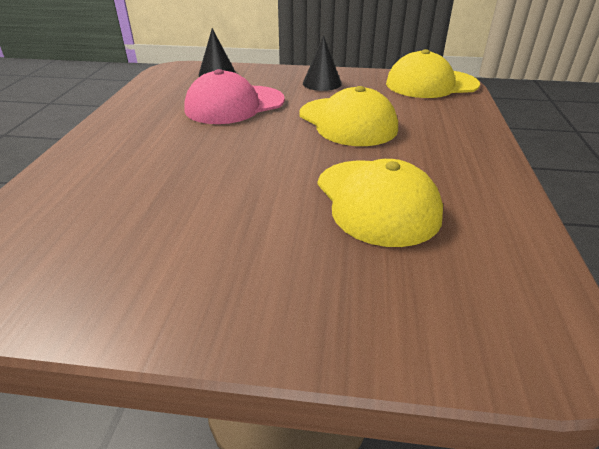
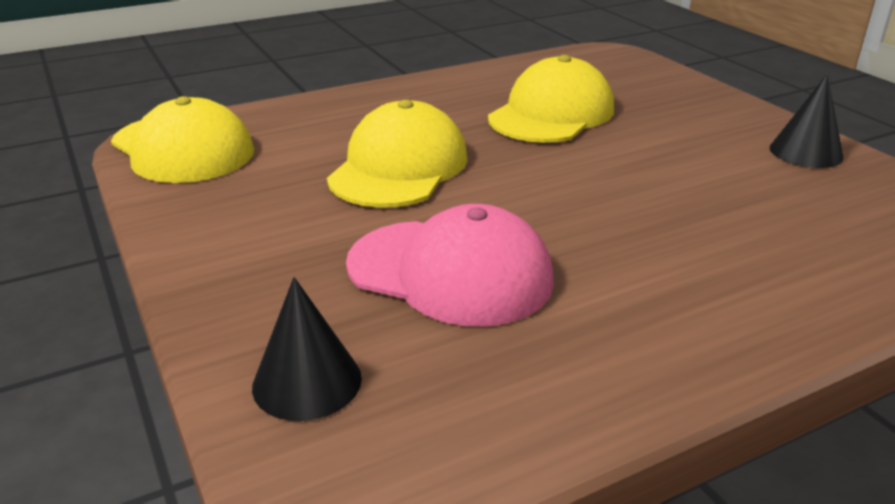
camera: 125 degrees left, 5 degrees down
black cone [303,36,342,91] -> black cone moved to [770,74,844,168]

